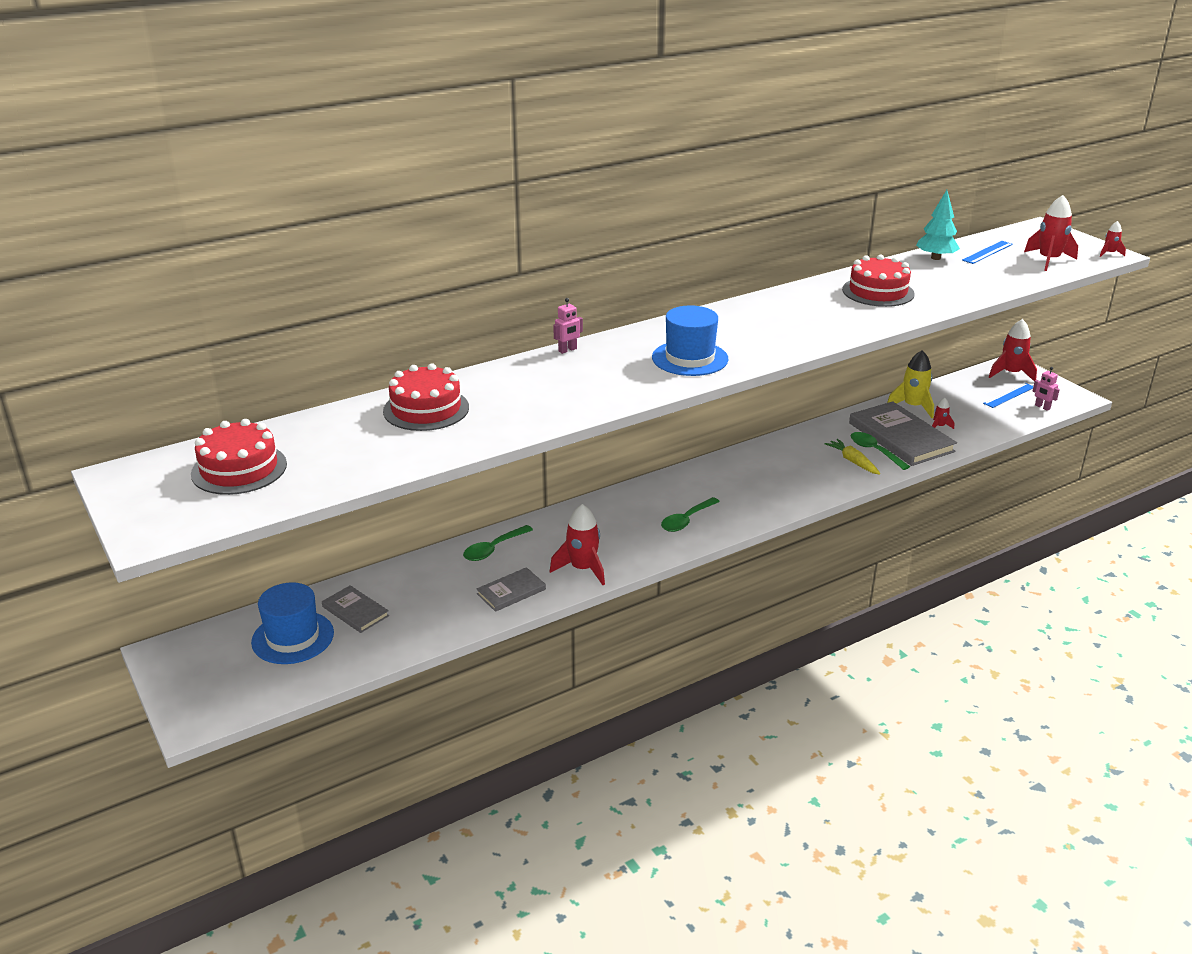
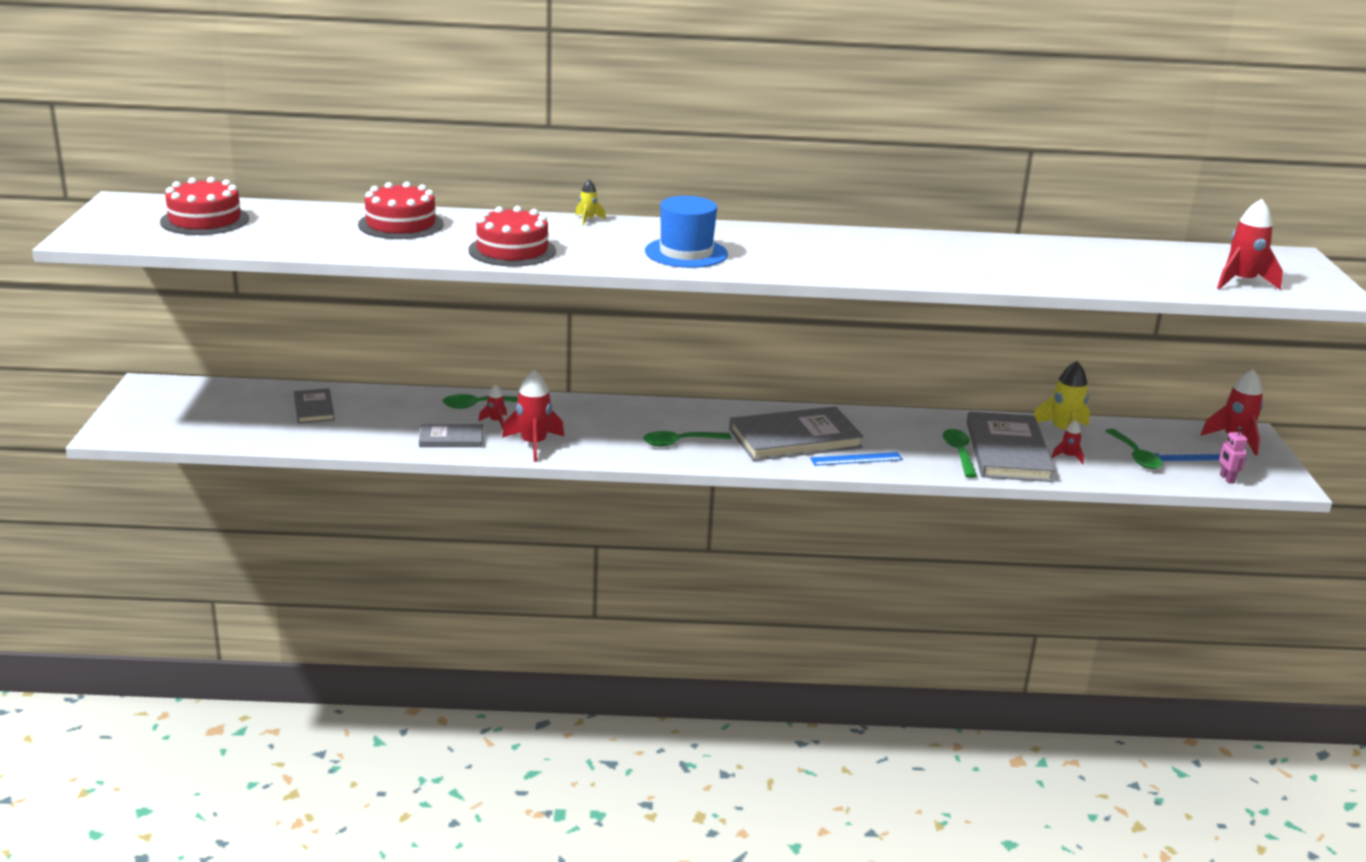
camera: 30 degrees right, 5 degrees down
blue hat [251,582,334,664] -> none
pink robot [553,298,583,354] -> yellow rocket [575,179,606,226]
yellow carrot [824,439,880,475] -> none
red cake [842,254,915,307] -> red cake moved to [469,206,556,266]
turquoise tree [916,190,960,260] -> none
blue ruler [962,241,1013,264] -> blue ruler moved to [810,452,903,466]
red rocket [1100,221,1126,257] -> red rocket moved to [479,385,507,428]
none -> grey book [729,406,864,461]
none -> green spoon [1106,429,1163,469]

